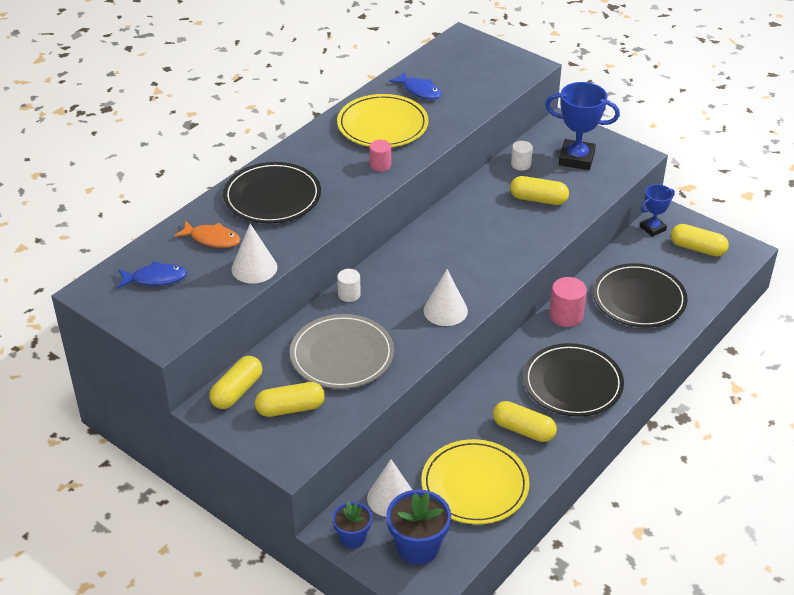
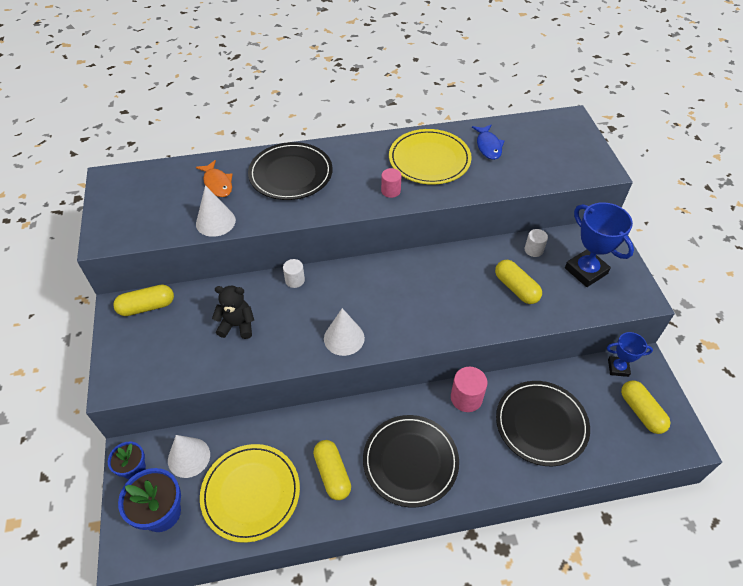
camera: 40 degrees right, 10 degrees up
blue fish [117,261,187,288] -> none
yellow capsule [255,382,325,417] -> none
grey plate [290,314,394,389] -> black teddy bear [212,286,254,339]

